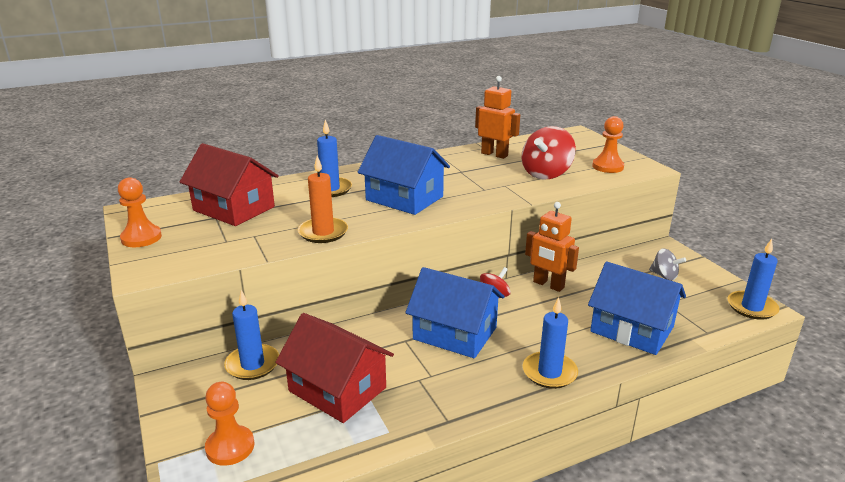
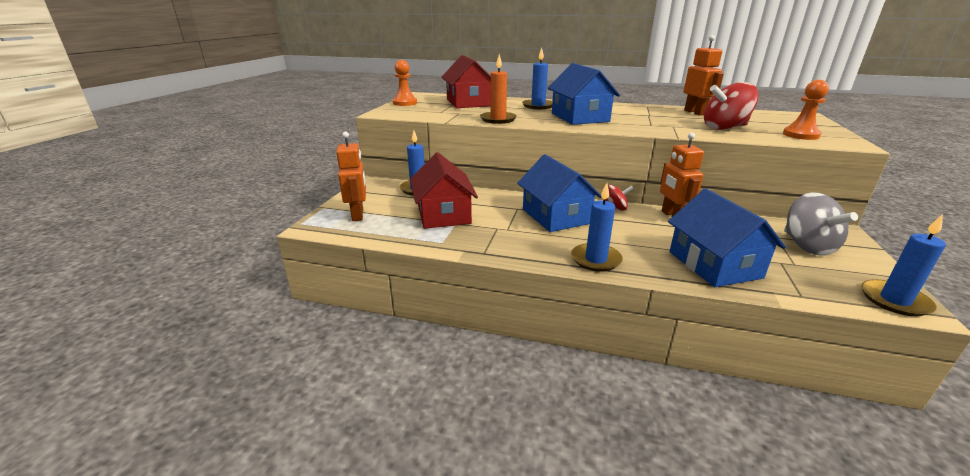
camera: 40 degrees right, 0 degrees up
orange pawn [205,382,254,466] -> orange robot [336,132,366,221]
grey spinning top [649,248,686,281] -> grey spinning top [784,192,858,256], size x1.76

